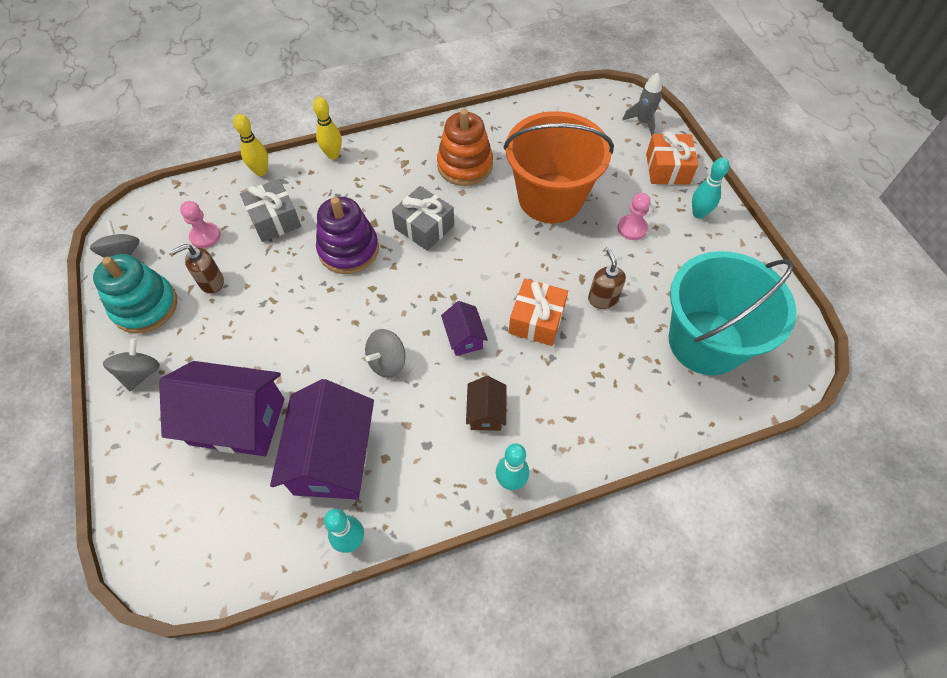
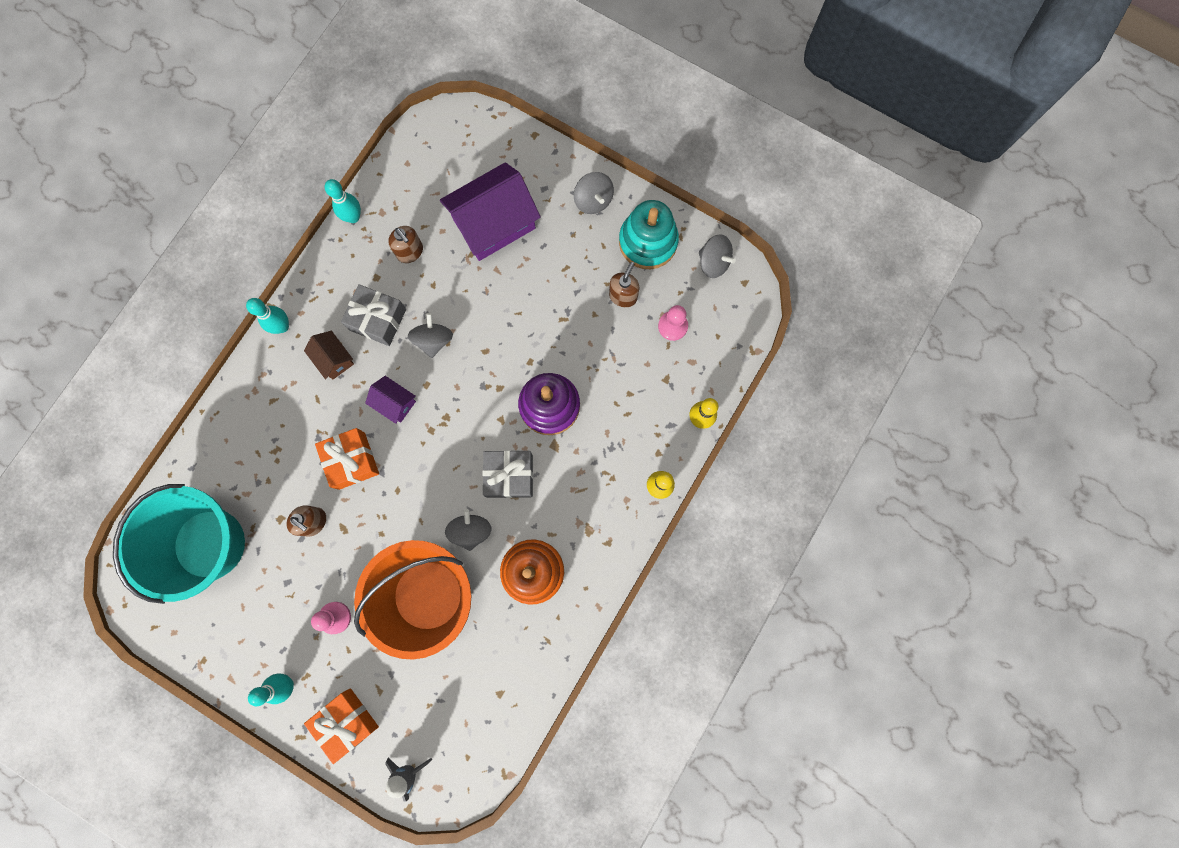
camera: 140 degrees right, 20 degrees up
grey gift [240,179,301,242] -> grey gift moved to [341,284,406,346]
purple house [270,379,374,500] -> brown soap dispenser [388,226,423,263]
none -> grey spinning top [445,509,491,551]

